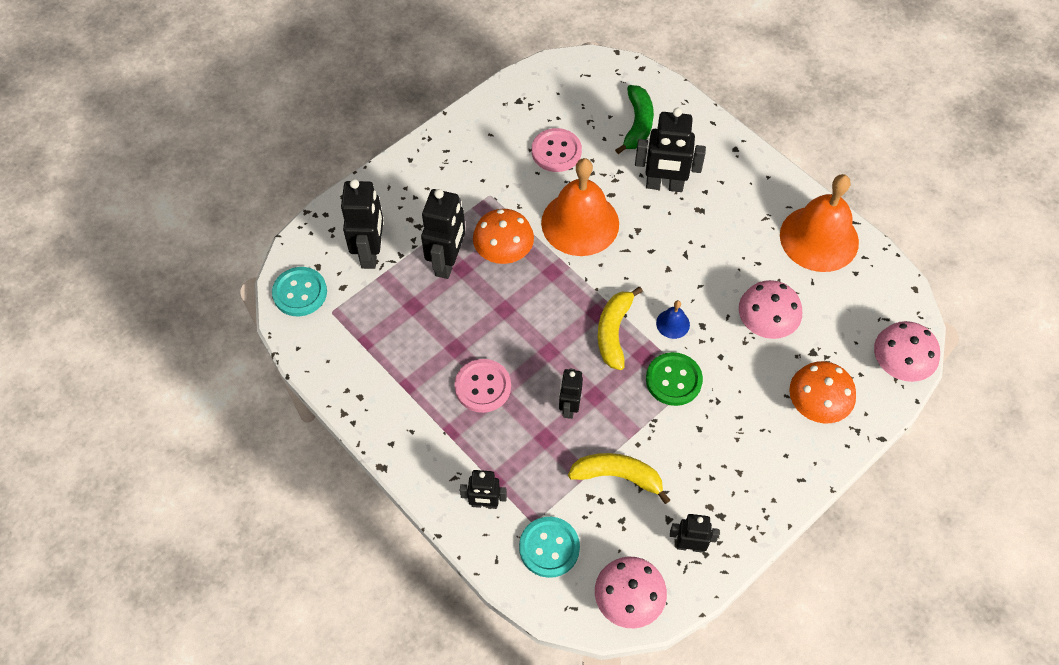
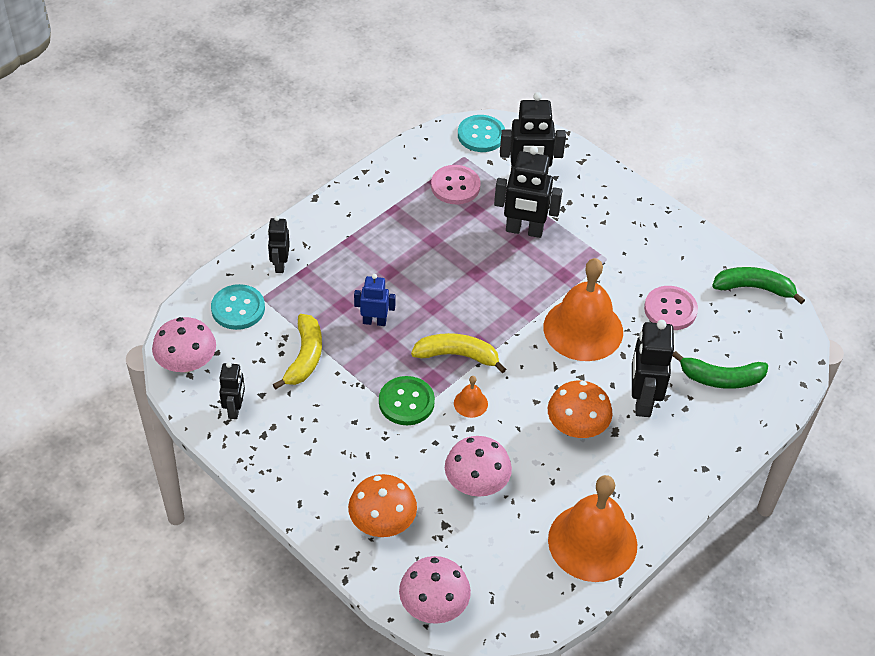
camera: 85 degrees right, 10 degrees down
pink button [454,359,511,413] -> pink button moved to [431,165,480,204]
orange mushroom [473,209,534,264] -> orange mushroom moved to [548,381,613,438]
black robot [559,368,583,419] -> blue robot [354,274,396,326]
blue bell [656,300,690,339] -> orange bell [454,376,488,418]
none -> green banana [712,267,805,304]

